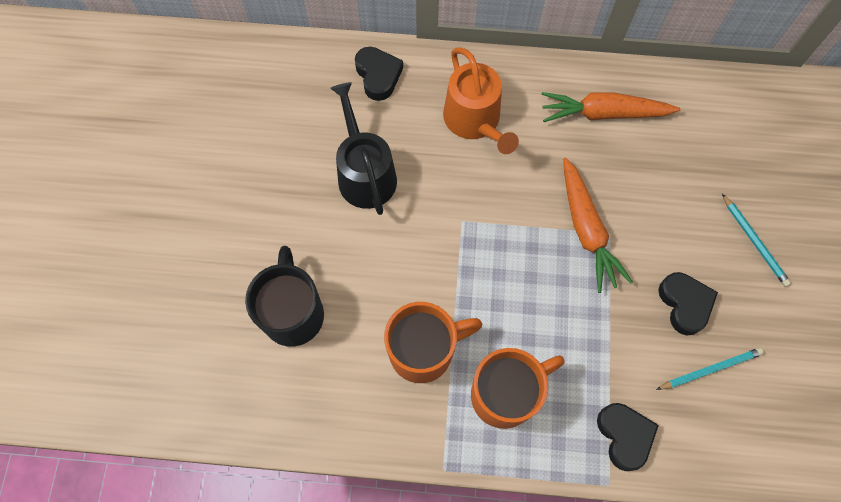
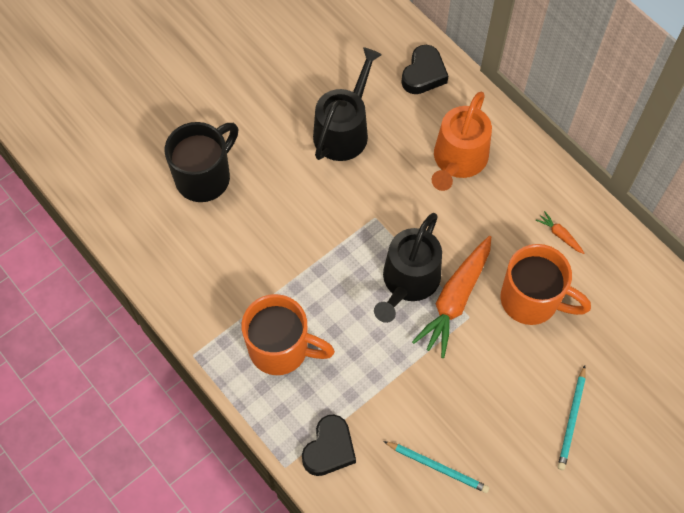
camera: 45 degrees right, 5 degrees down
orange mug [384,302,482,383] -> orange mug moved to [500,244,591,325]
orange carrot [542,92,680,122] -> orange carrot [536,211,584,254], size x0.43
black heart [659,272,718,335] -> none
none -> black watering can [374,213,442,323]

